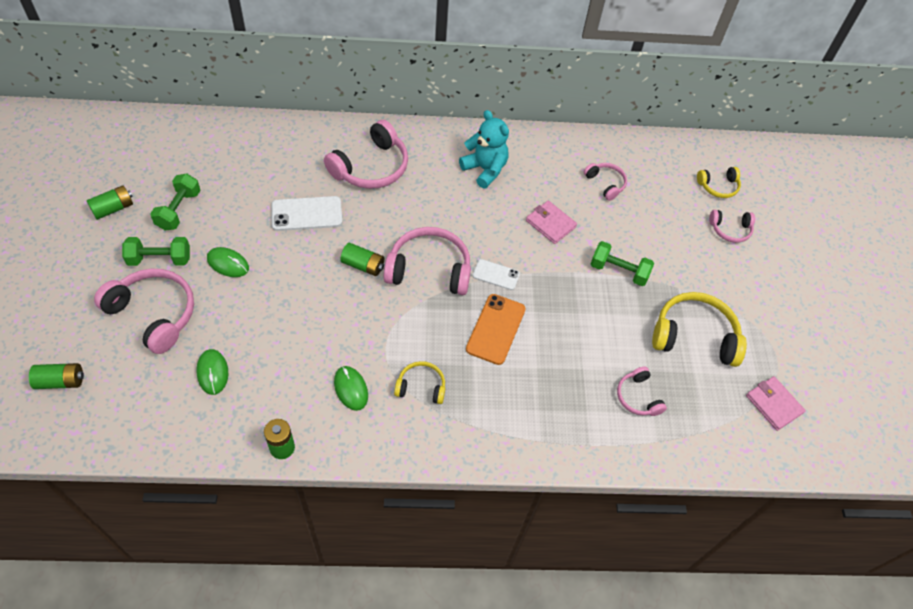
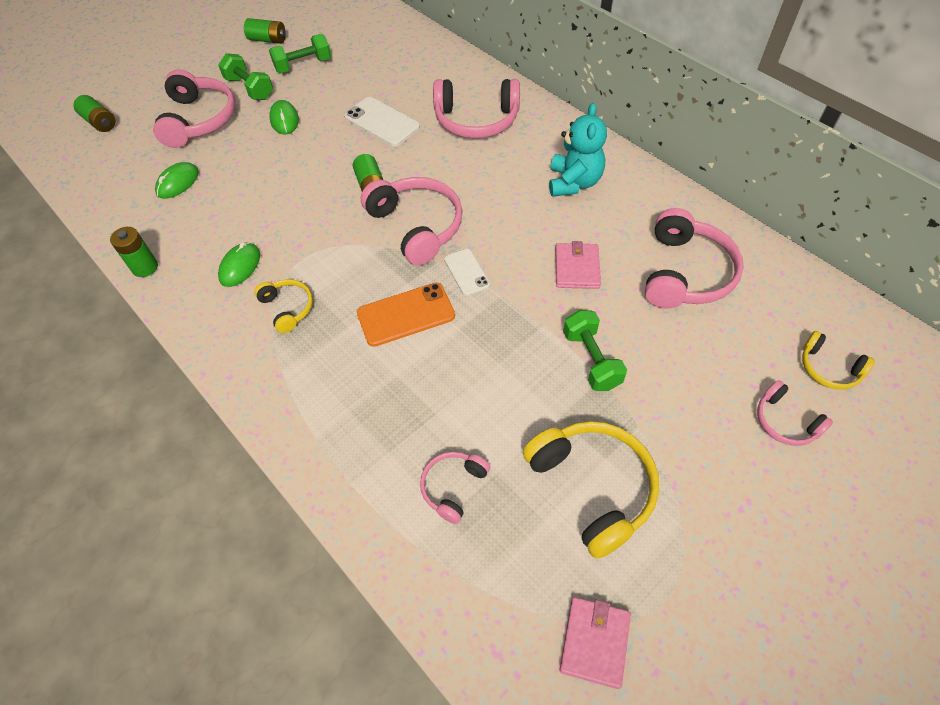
camera: 55 degrees right, 0 degrees up
pink headphones [584,163,627,201] -> pink headphones [645,208,744,309], size x1.85

